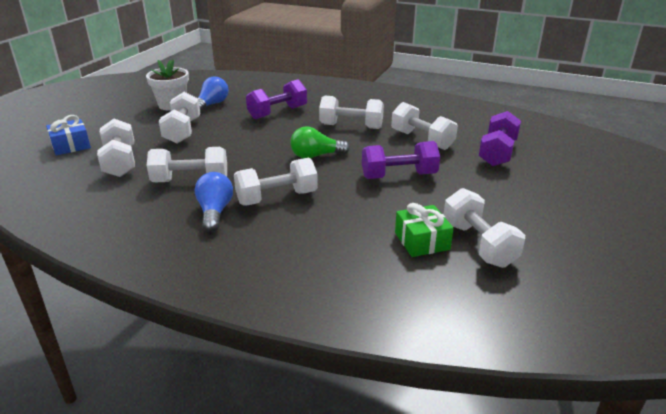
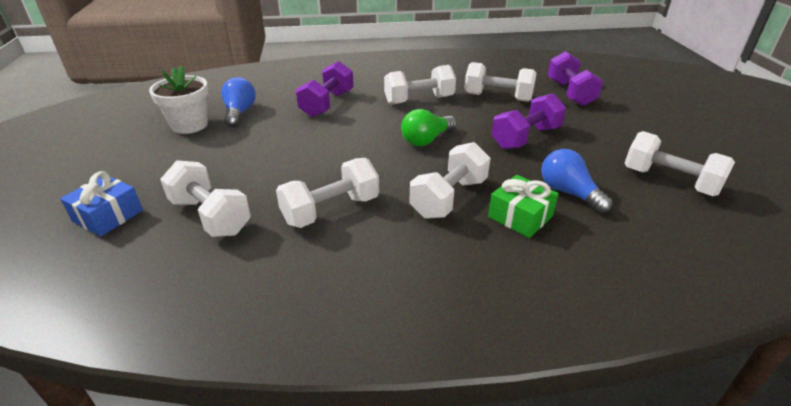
camera: 30 degrees left, 5 degrees up
white dumbbell [159,92,200,144] -> none
blue light bulb [195,172,233,232] -> blue light bulb moved to [541,149,613,213]
green gift [395,203,454,257] -> green gift moved to [488,175,559,238]

